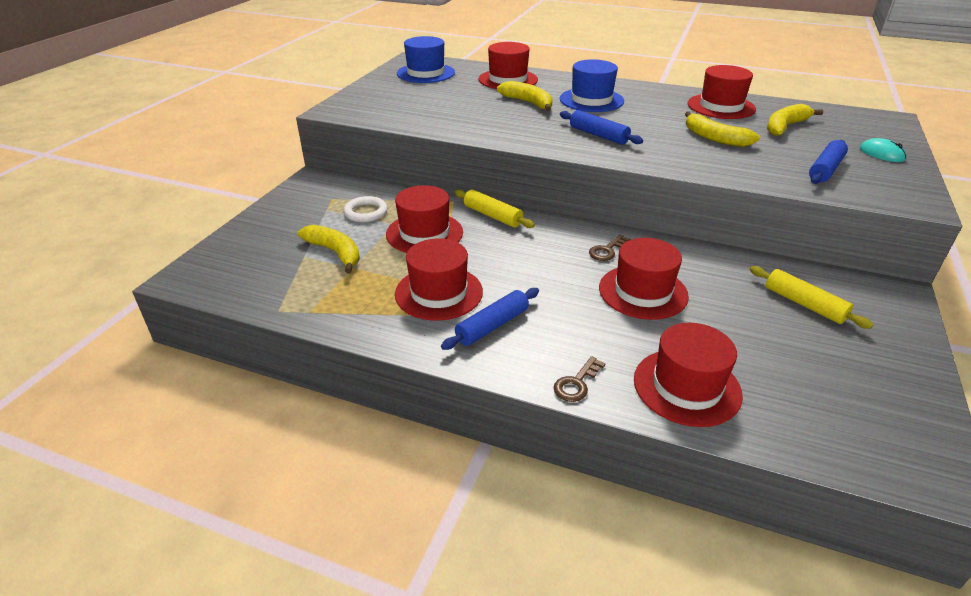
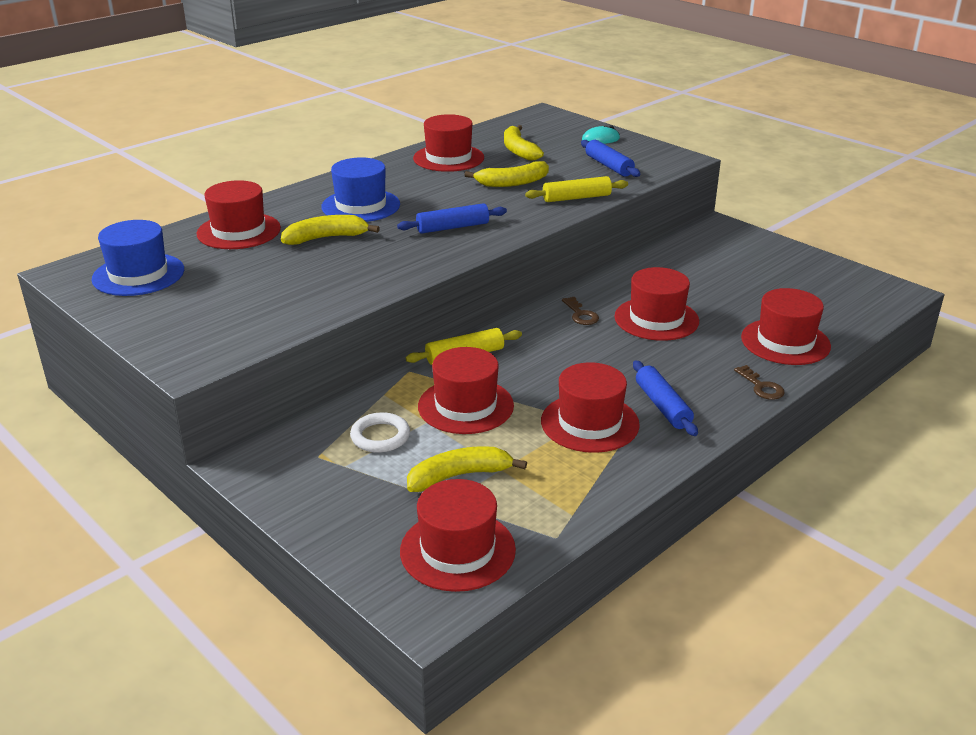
camera: 65 degrees left, 5 degrees down
yellow rolling pin [750,266,873,329] -> yellow rolling pin moved to [525,176,628,202]
none -> red hat [400,479,516,592]

